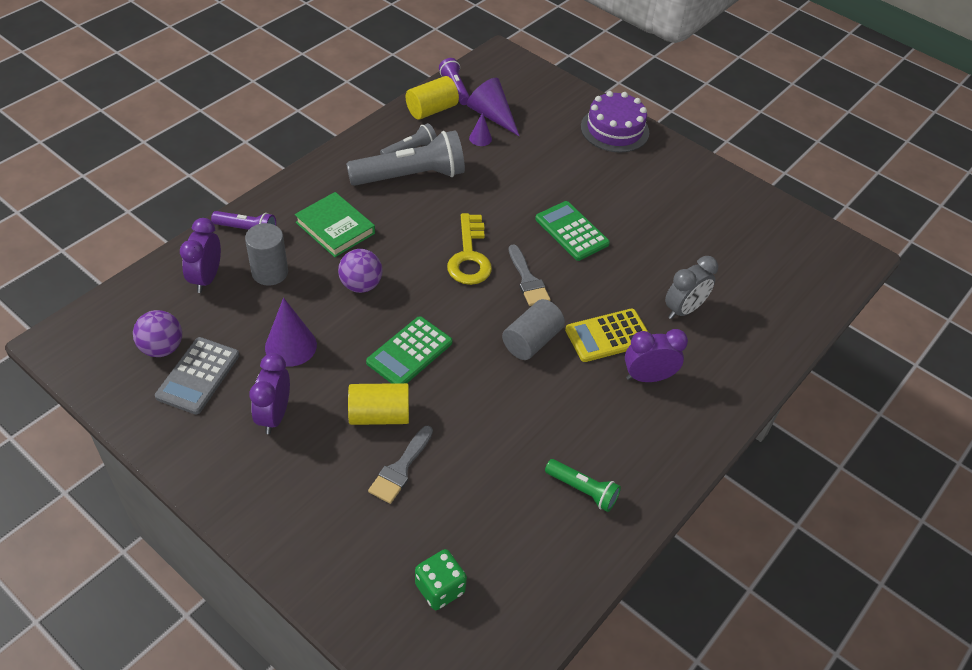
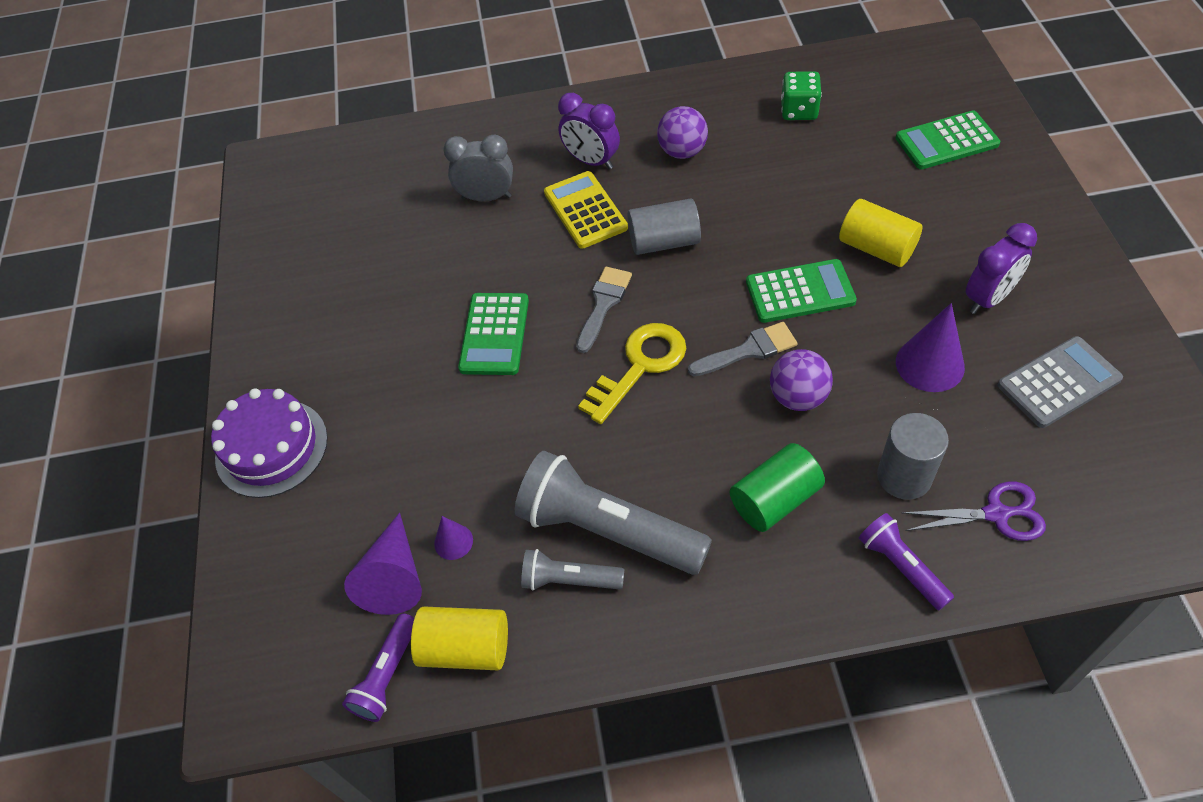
camera: 130 degrees left, 5 degrees up
purple ball [133,310,182,357] -> purple ball moved to [657,106,708,159]
purple clock [180,218,221,293] -> purple scissors [901,482,1046,541]
green book [295,192,375,257] -> green cylinder [730,443,825,532]
grey brush [368,426,433,504] -> grey brush moved to [688,322,798,376]
green dice [415,549,467,610] -> green dice moved to [781,71,822,120]
green flashlight [545,459,621,512] -> none
yellow calculator [565,309,648,362] -> yellow calculator turned 135 degrees counterclockwise [544,171,628,249]
none -> green calculator [896,110,1000,169]

